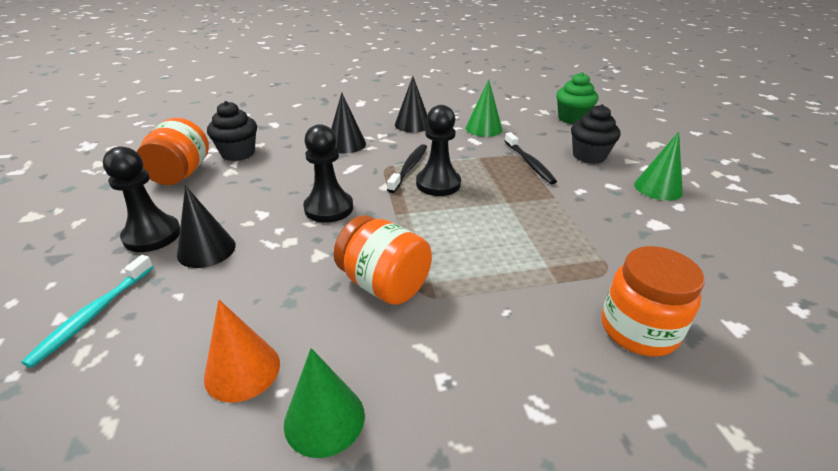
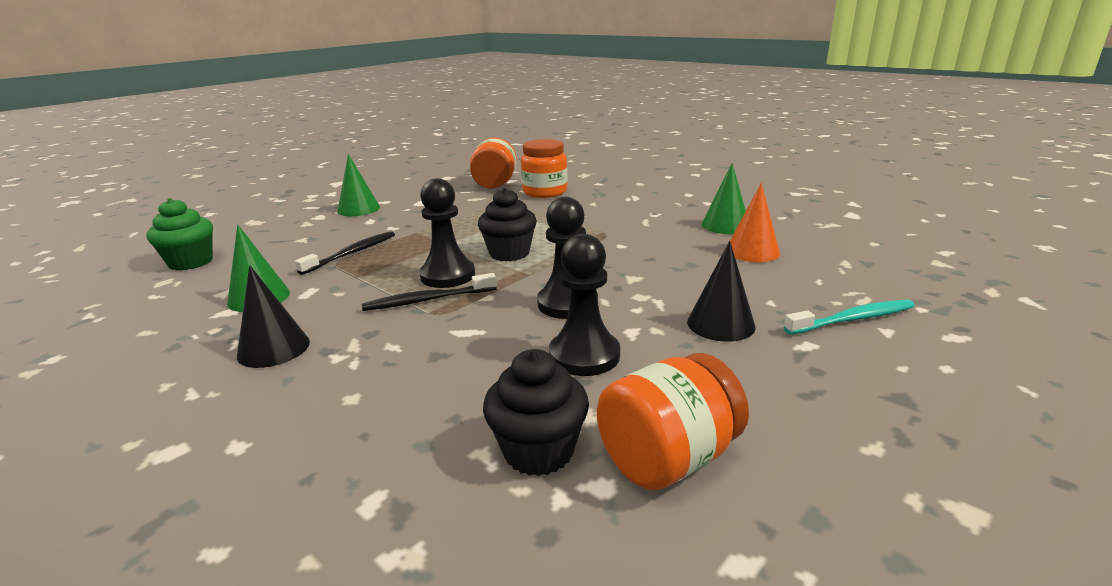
camera: 125 degrees left, 10 degrees down
black pawn [103,146,180,252] -> black pawn moved to [549,234,620,376]
black cone [331,93,366,154] -> none
orange jar [334,215,432,305] -> orange jar moved to [470,138,517,189]
black cupcake [571,104,620,164] -> black cupcake moved to [478,188,537,262]

